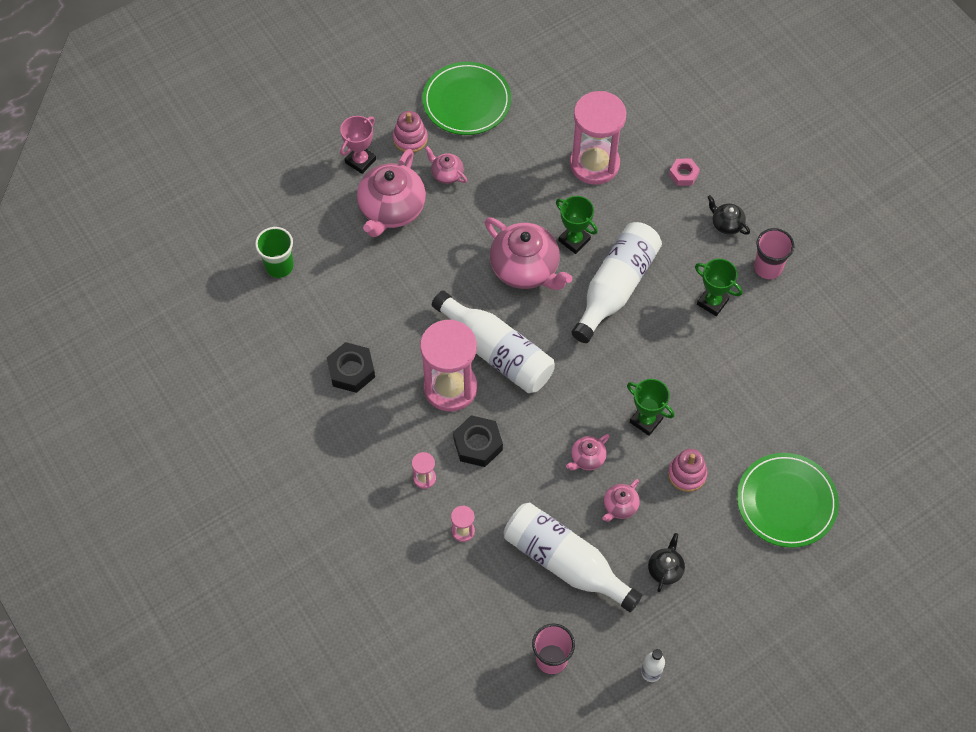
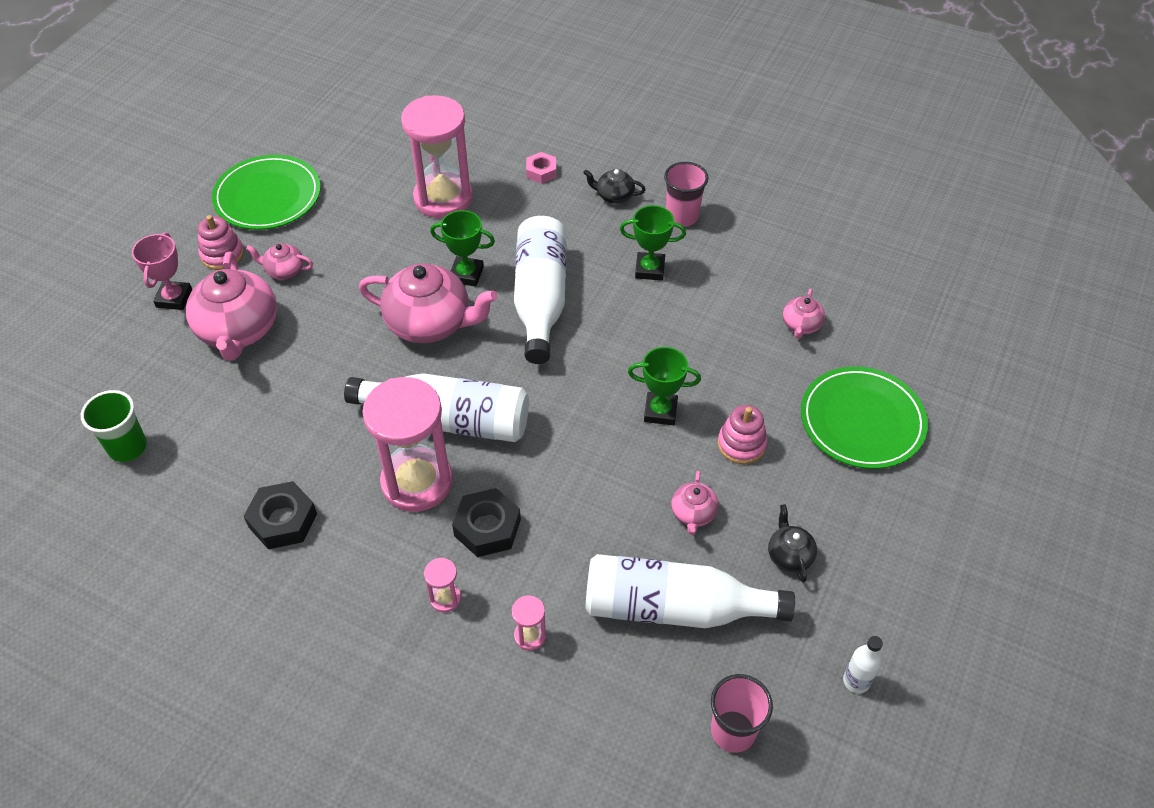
camera: 30 degrees left, 10 degrees down
pink teapot [566,434,610,471] -> pink teapot moved to [783,289,825,339]

